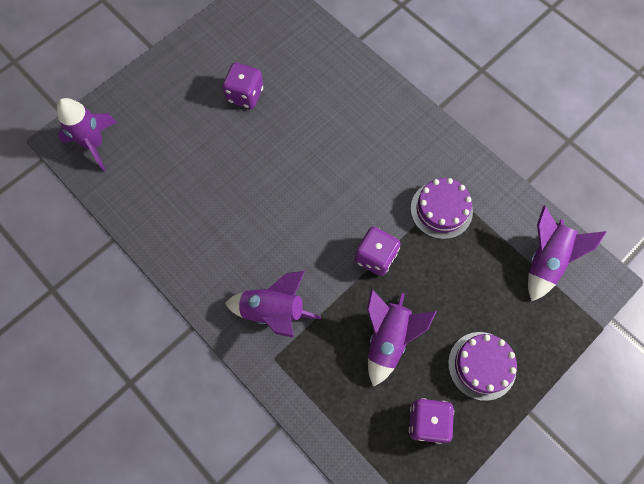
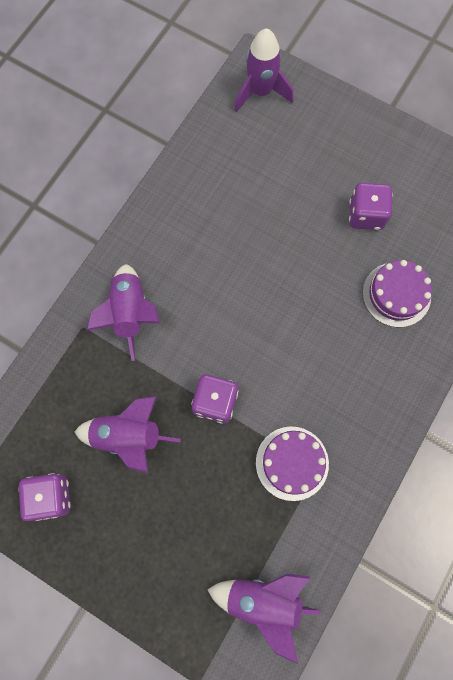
camera: 75 degrees right, 5 degrees up
purple cake [448,332,517,401] -> purple cake moved to [363,260,432,327]

